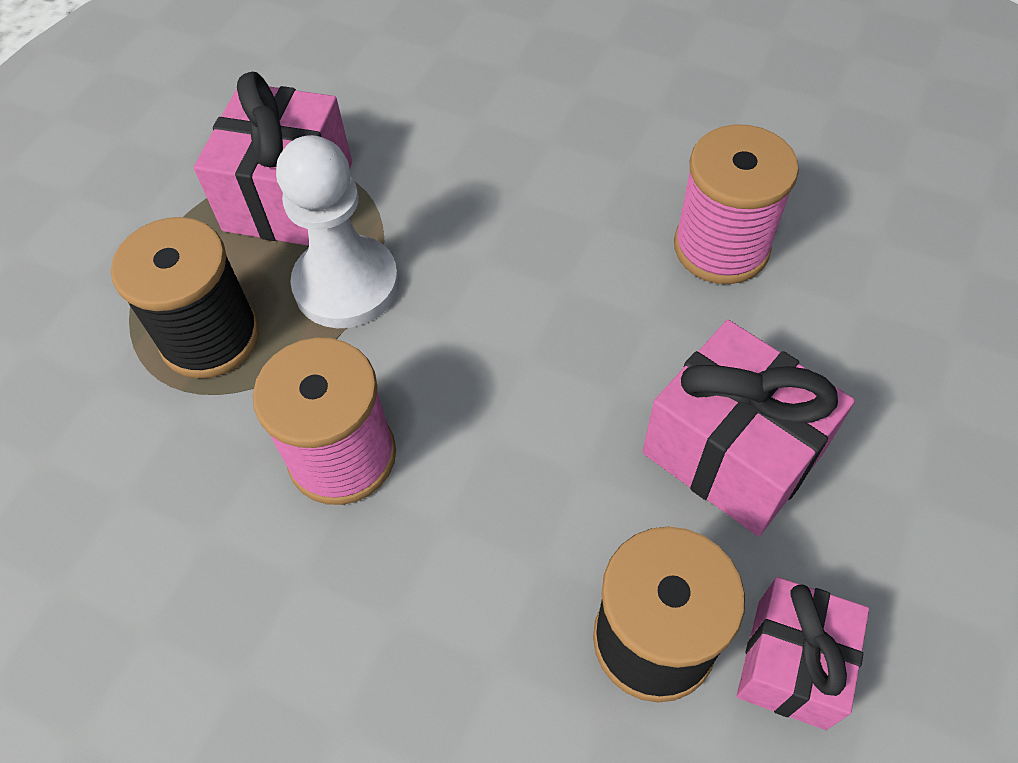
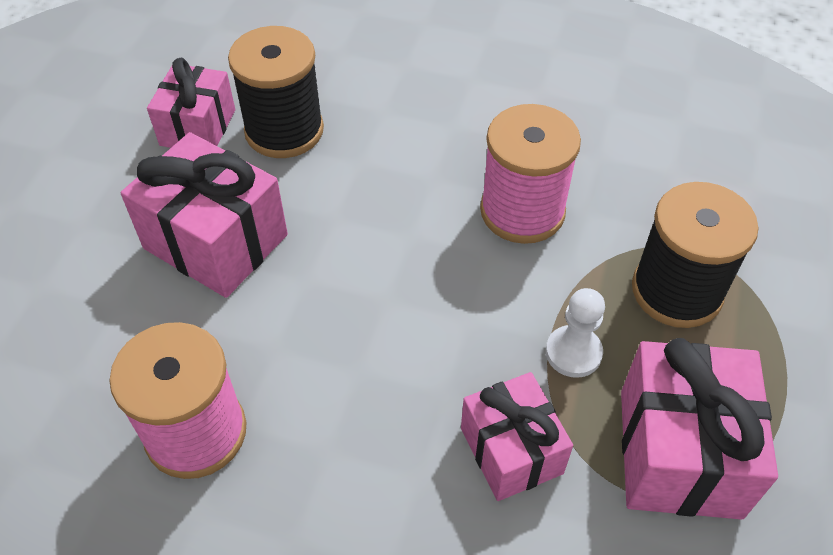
camera: 170 degrees right, 5 degrees down
white pawn [276,135,399,328] -> white pawn [546,288,605,378], size x0.54
none -> pink gift [461,372,573,501]

